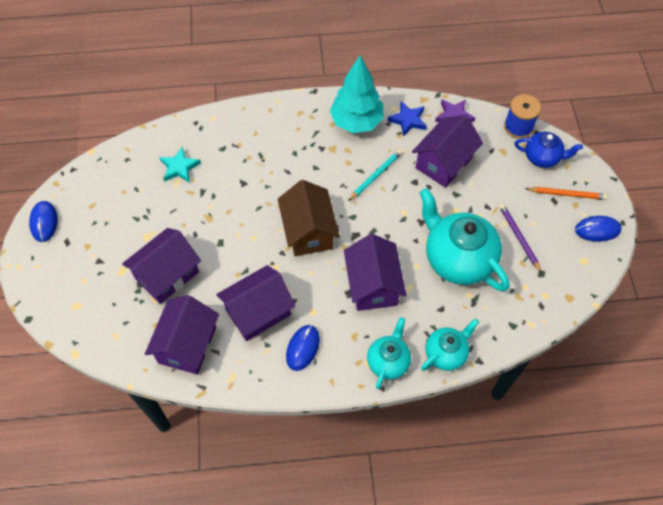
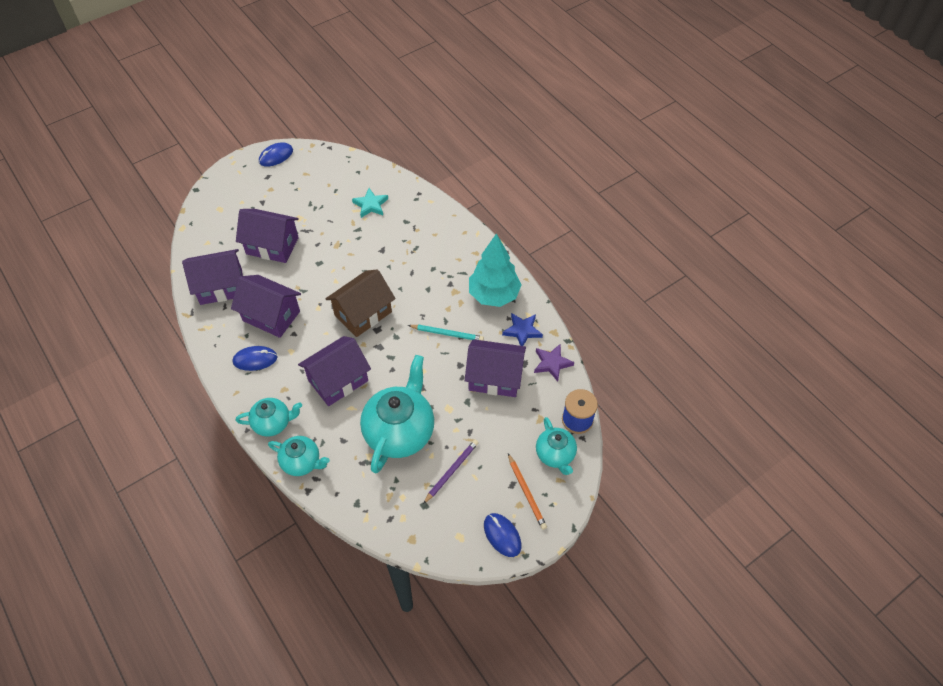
camera: 60 degrees right, 5 degrees down
blue teapot [514,132,583,168] -> turquoise teapot [536,417,577,475]

